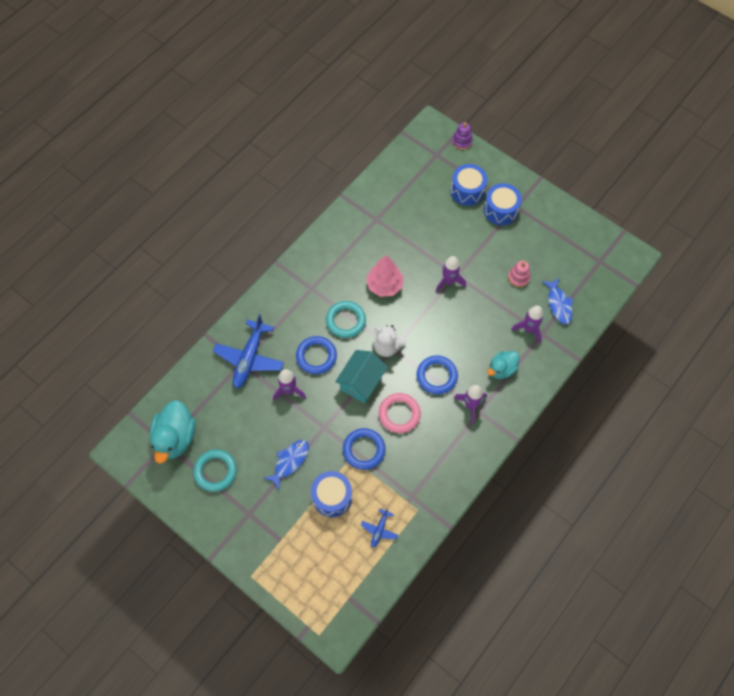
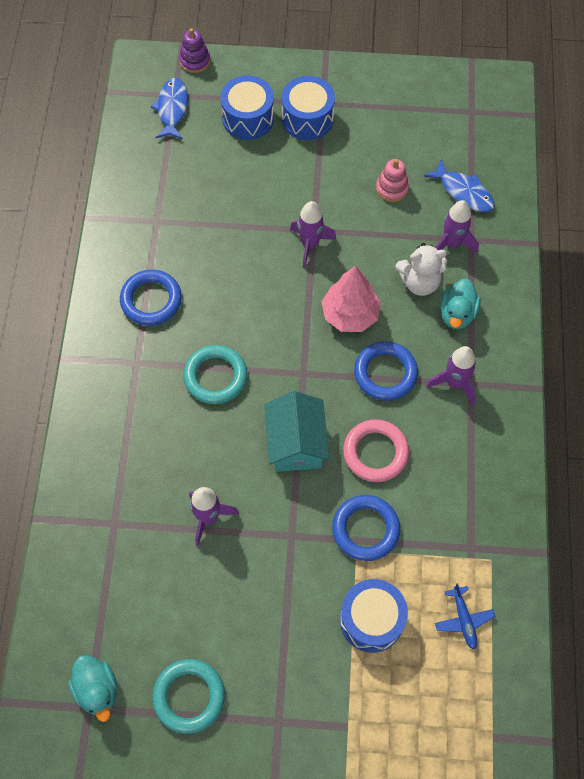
camera: 35 degrees left, 0 degrees up
turquoise duck [150,400,196,464] -> turquoise duck [68,655,117,722], size x0.62
blue plane [213,314,284,388] -> none
blue fish [263,440,309,490] -> blue fish moved to [151,78,188,139]
blue ring [296,336,337,374] -> blue ring moved to [120,270,182,326]
pink tree [366,255,403,297] -> pink tree moved to [322,266,381,332]
white teddy bear [373,325,406,357] -> white teddy bear moved to [395,243,447,296]

